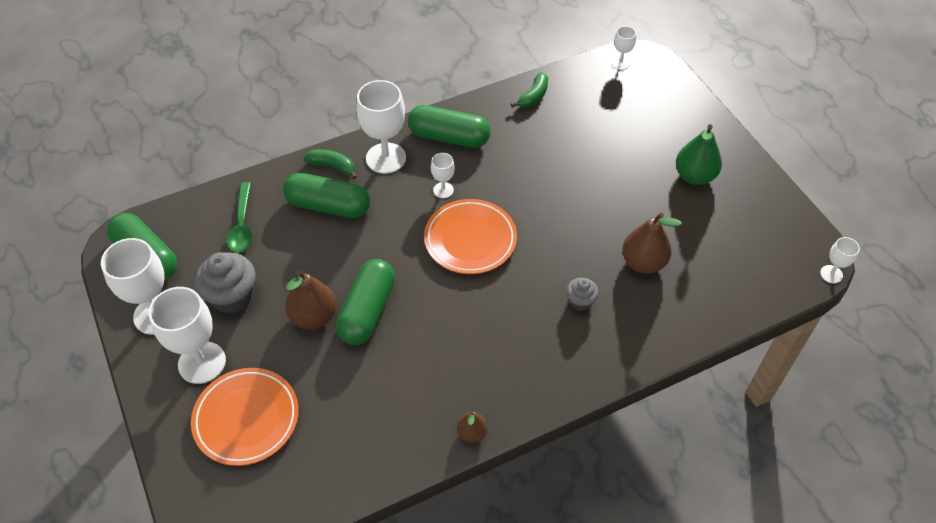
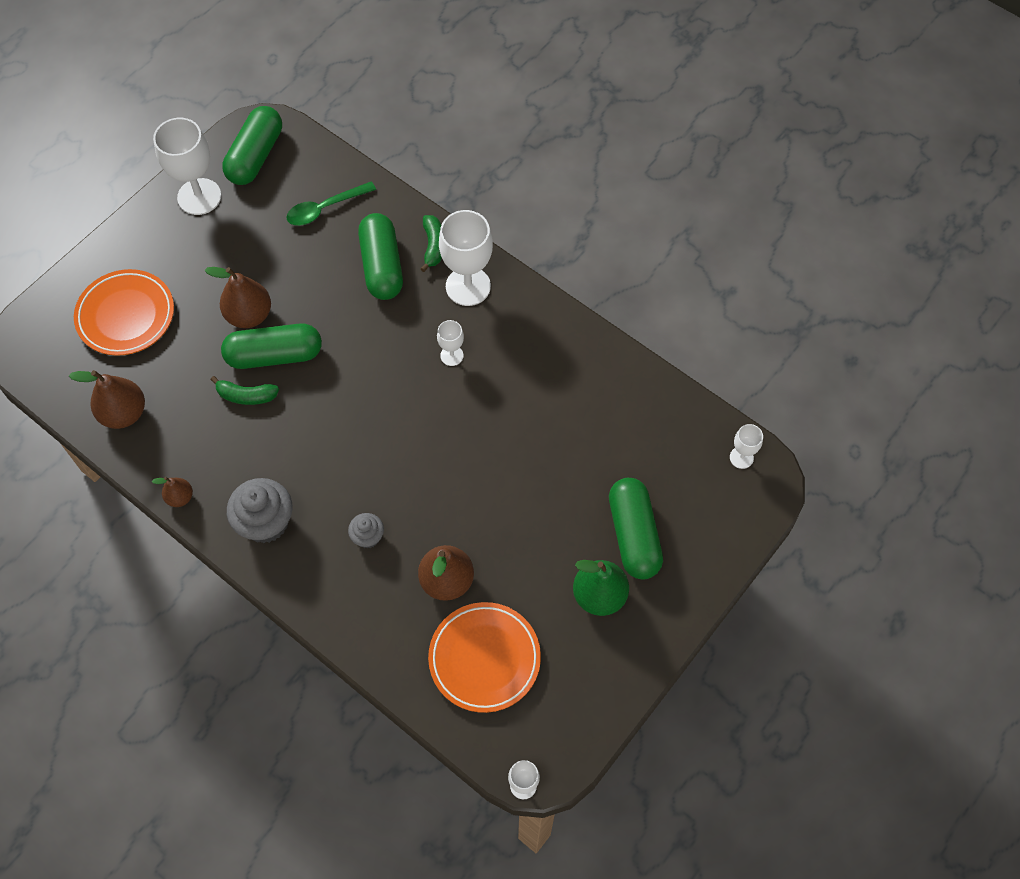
camera: 65 degrees right, 10 degrees up
white goblet [149,287,226,384] -> none
grey cupcake [195,252,256,314] -> grey cupcake moved to [227,478,292,543]
green capsule [408,105,491,148] -> green capsule moved to [609,478,663,580]
orange plate [424,199,517,274] -> orange plate moved to [428,602,541,713]
green banana [511,72,548,108] -> green banana moved to [211,376,279,405]
none -> brown pear [69,370,145,429]

